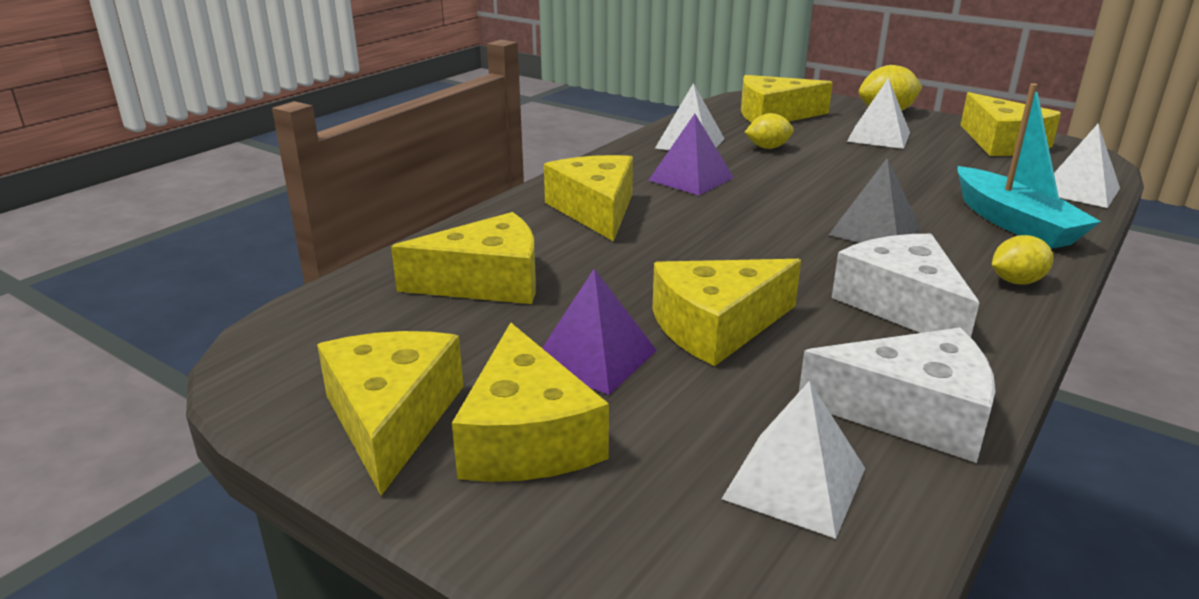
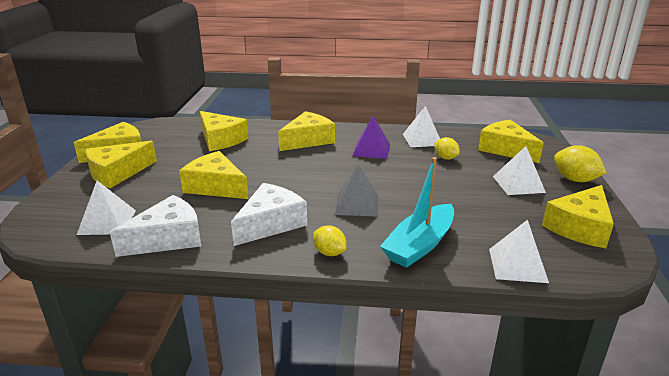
camera: 60 degrees right, 0 degrees up
purple pyramid [542,269,657,395] -> none
white cheese [799,328,995,463] -> white cheese turned 105 degrees counterclockwise [110,195,201,257]

